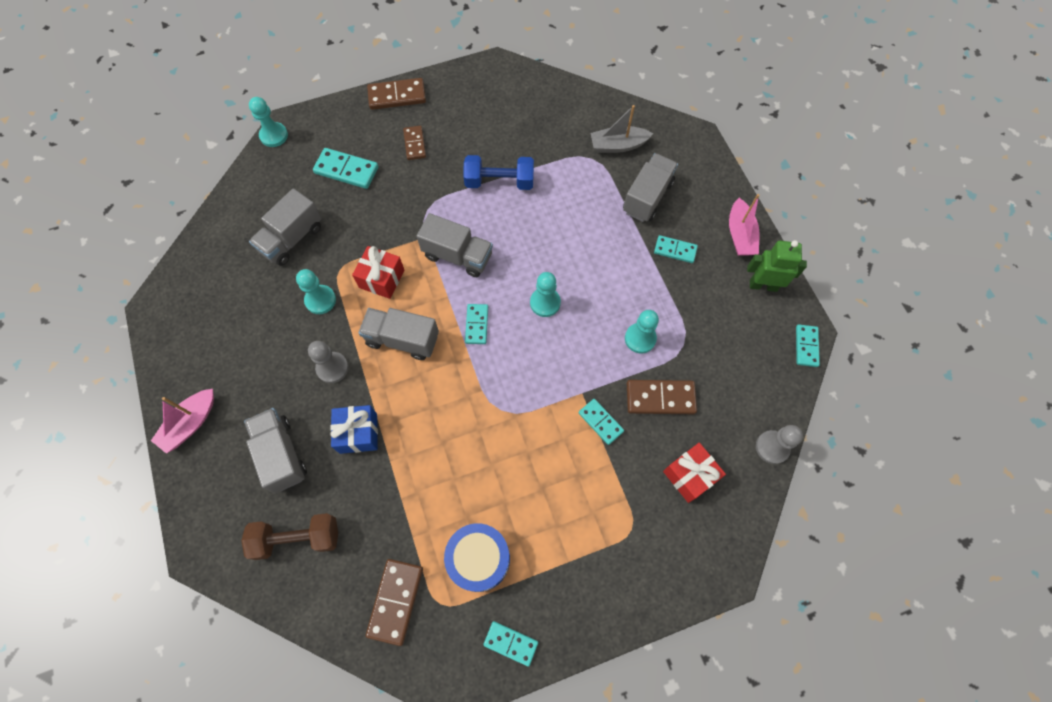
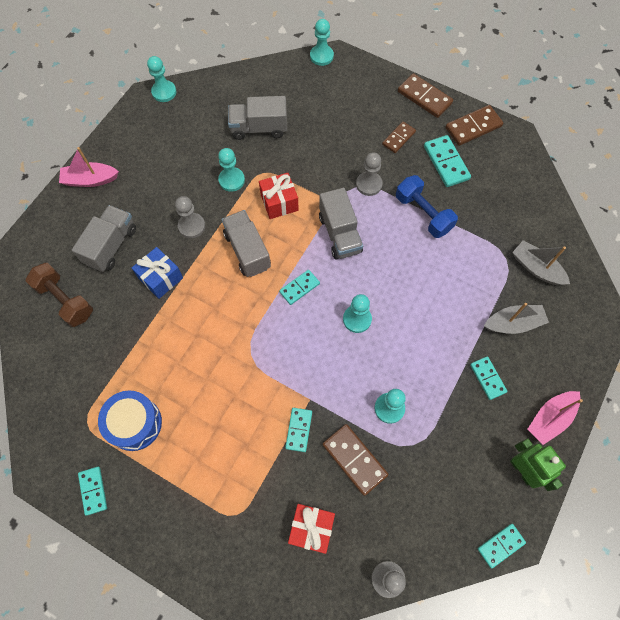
camera: 50 degrees right, 0 degrees up
turquoise domino [313,148,378,189] -> turquoise domino moved to [424,135,471,187]
brown domino [366,559,423,646] -> brown domino moved to [445,105,503,146]
grey truck [623,153,678,222] -> grey boat [484,303,549,334]
none -> turquoise pawn [147,56,176,102]
none -> grey pawn [356,152,383,196]

